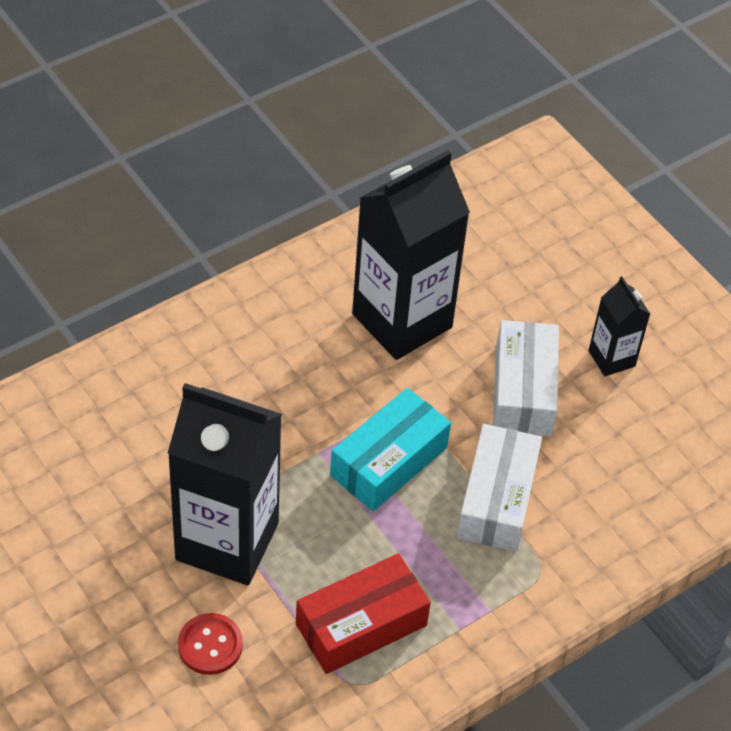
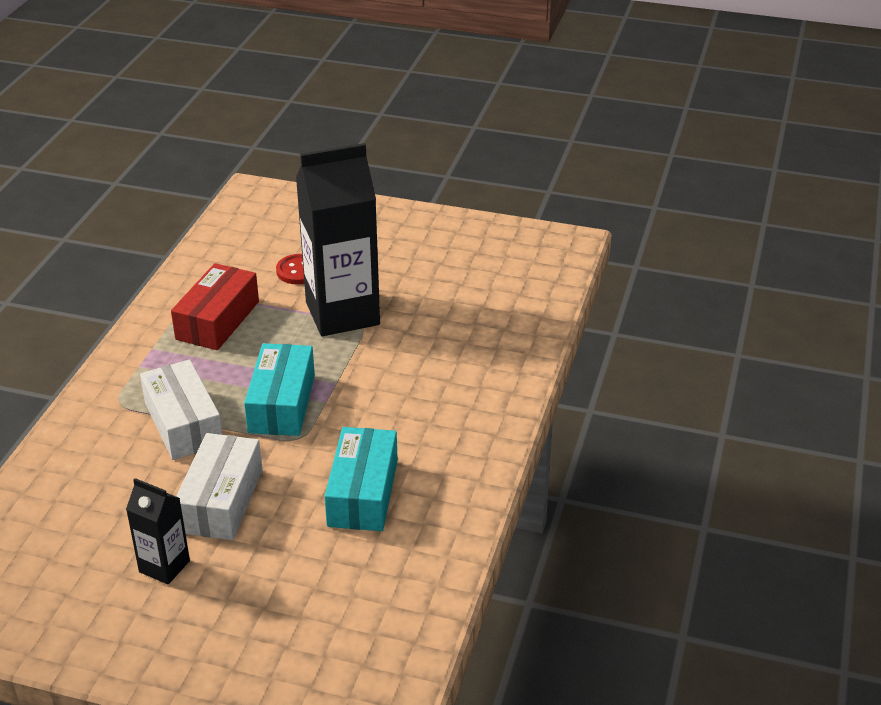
camera: 145 degrees right, 15 degrees down
black carton [352,150,470,360] -> turquoise box [324,427,398,531]
white box [493,320,559,436] -> white box turned 45 degrees clockwise [176,433,262,540]

